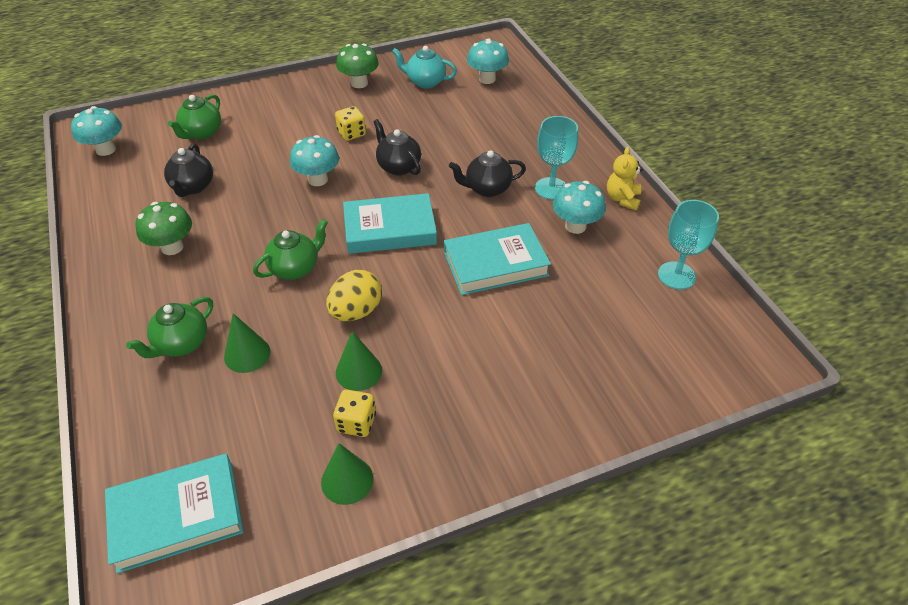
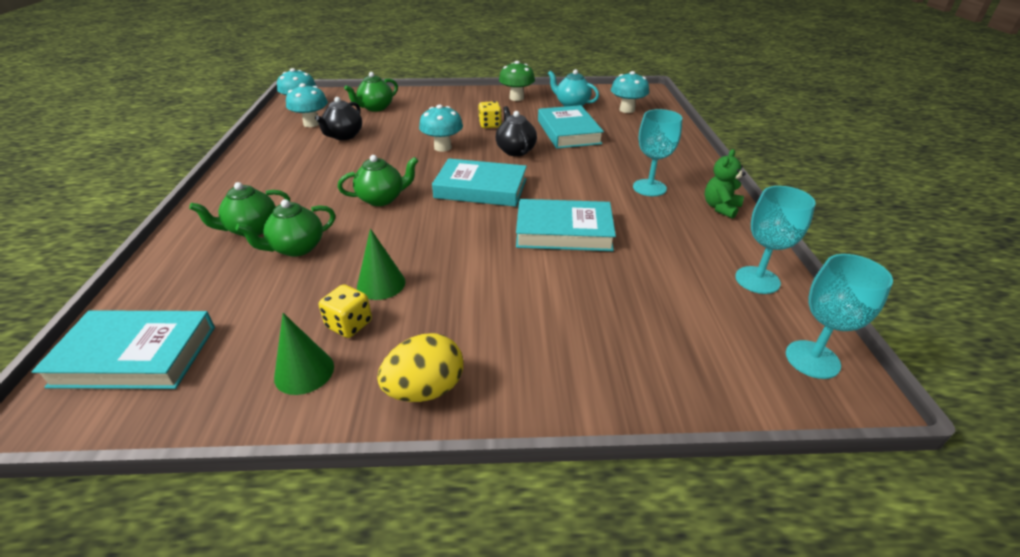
camera: 20 degrees right, 10 degrees down
green mushroom [135,202,192,255] -> none
green cone [224,313,270,373] -> green teapot [236,200,335,257]
yellow egg [326,270,382,321] -> yellow egg moved to [377,333,463,402]
black teapot [449,150,526,197] -> none
turquoise mushroom [553,181,606,234] -> turquoise mushroom moved to [286,83,328,127]
yellow teddy bear [607,147,643,210] -> green teddy bear [705,149,746,219]
none -> turquoise book [538,105,604,149]
none -> turquoise goblet [786,254,893,379]

